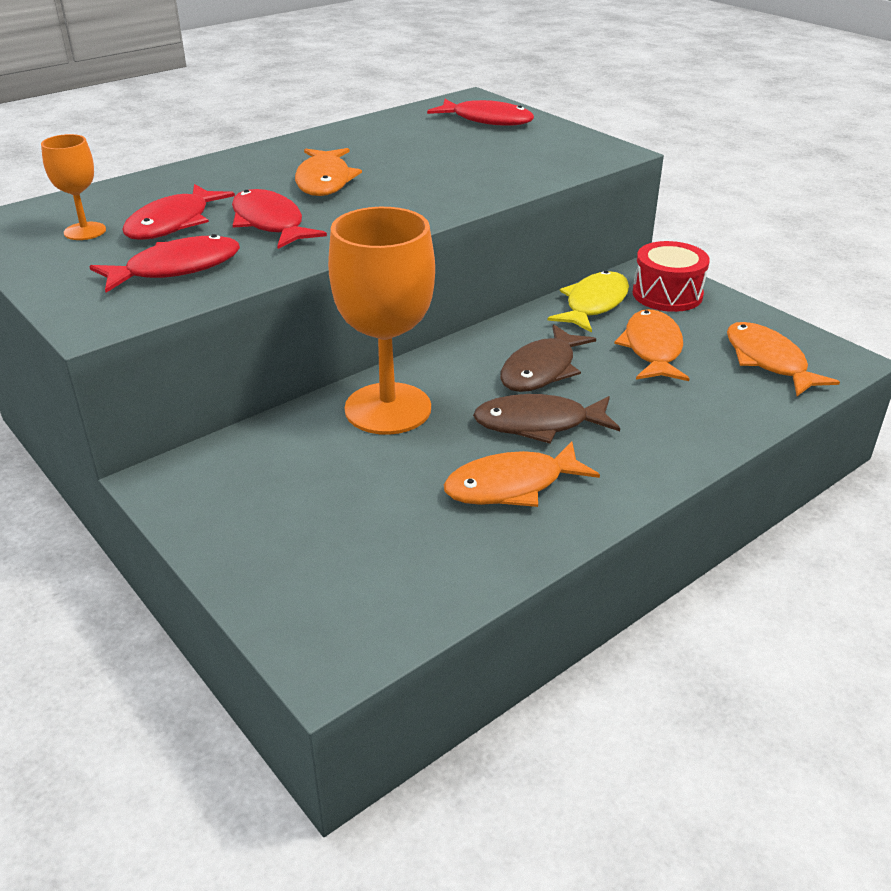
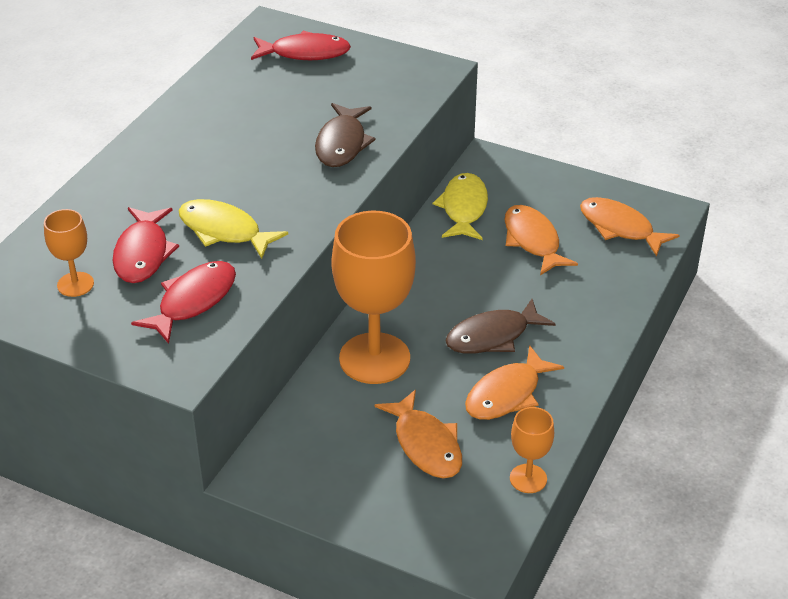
camera: 25 degrees left, 5 degrees up
red fish [232,189,327,249] -> yellow fish [179,199,288,259]
orange fish [295,148,362,196] -> orange fish moved to [375,390,462,478]
brown fish [500,324,596,392] -> brown fish moved to [315,103,376,167]
red drum [632,241,710,312] -> none
none -> orange goblet [510,407,554,493]

